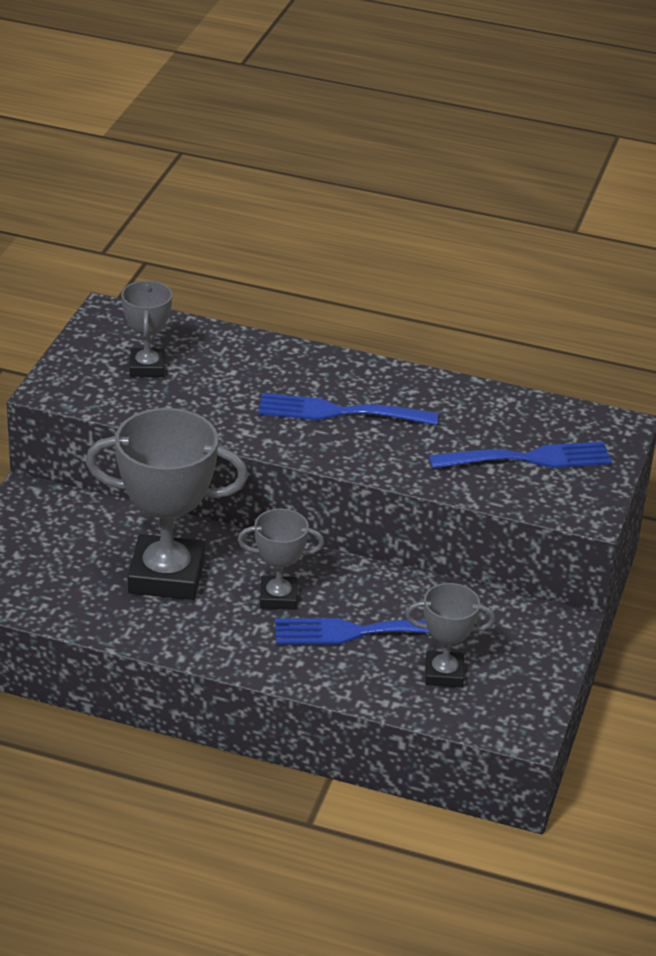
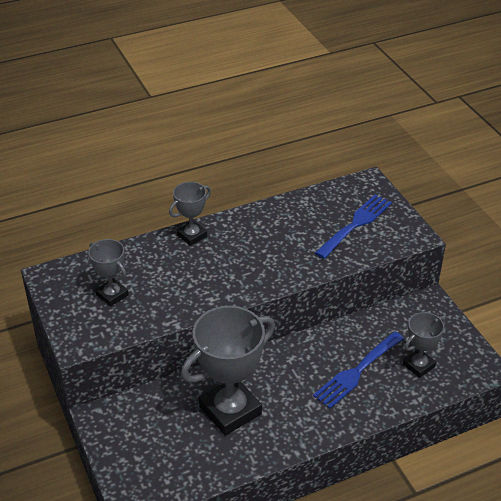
camera: 40 degrees left, 5 degrees up
grey trophy [238,509,324,610] -> grey trophy moved to [169,182,211,246]
blue fork [258,393,438,426] -> none

